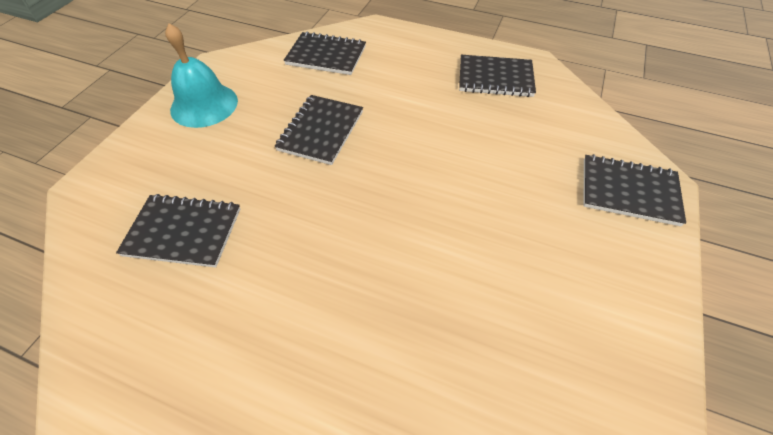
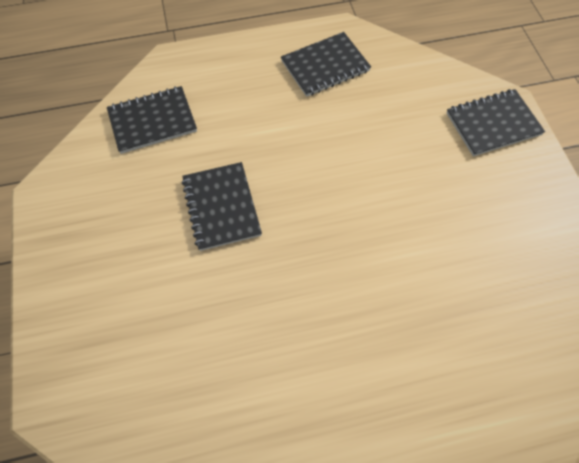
camera: 35 degrees left, 10 degrees up
black notebook [116,194,240,268] -> none
turquoise bell [165,23,238,128] -> none

